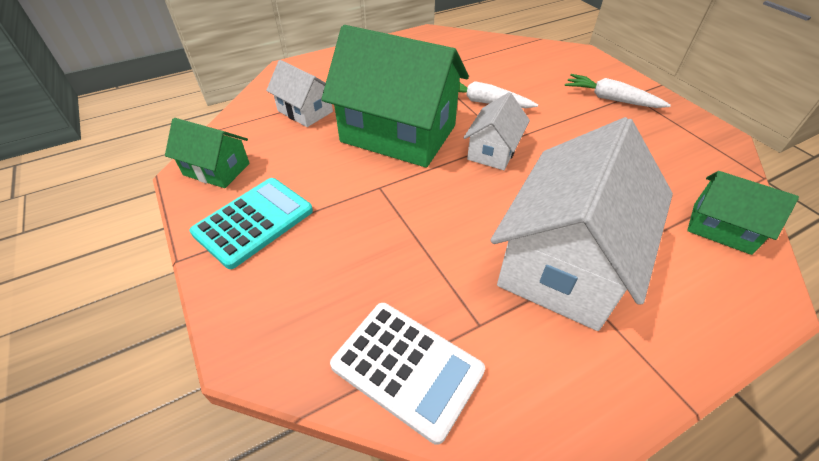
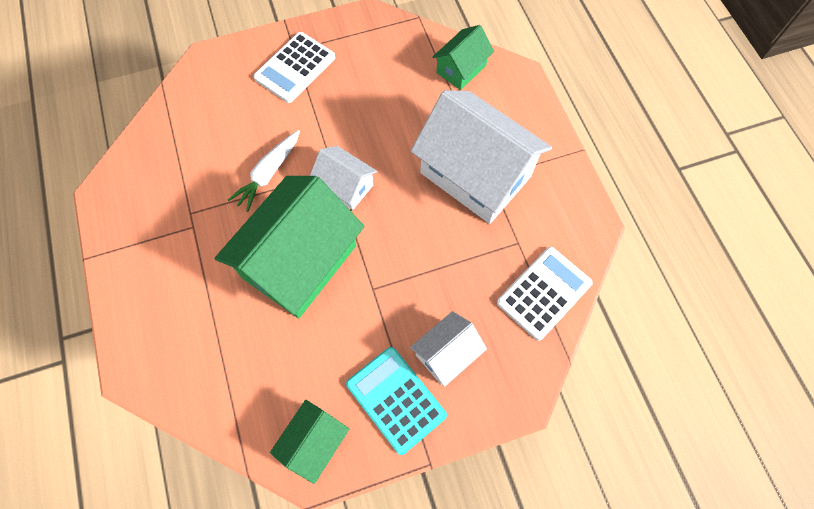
camera: 80 degrees left, 20 degrees up
white house [266,60,333,127] -> white house moved to [410,311,487,387]
white carrot [565,74,671,108] -> white calculator [254,32,335,103]

